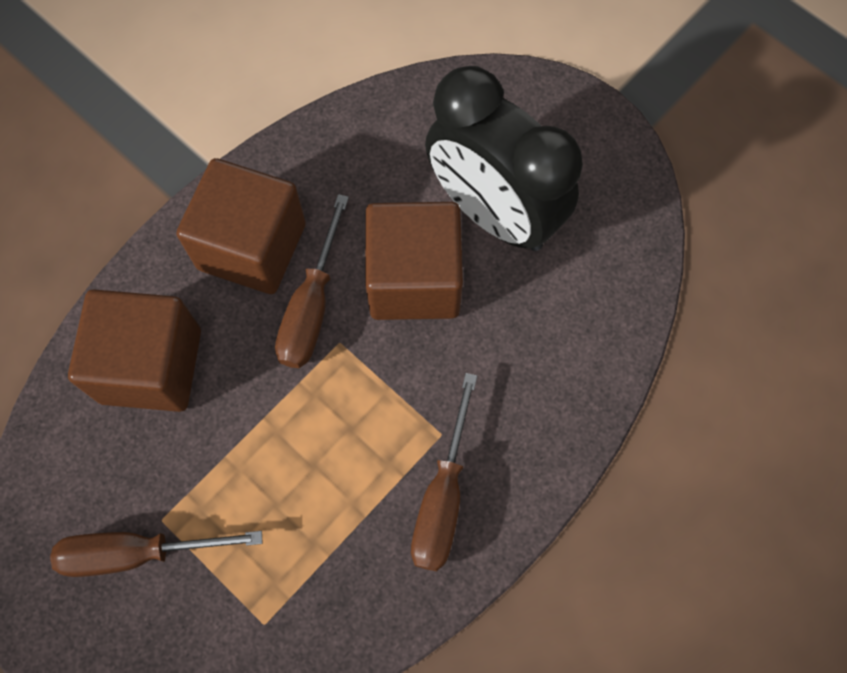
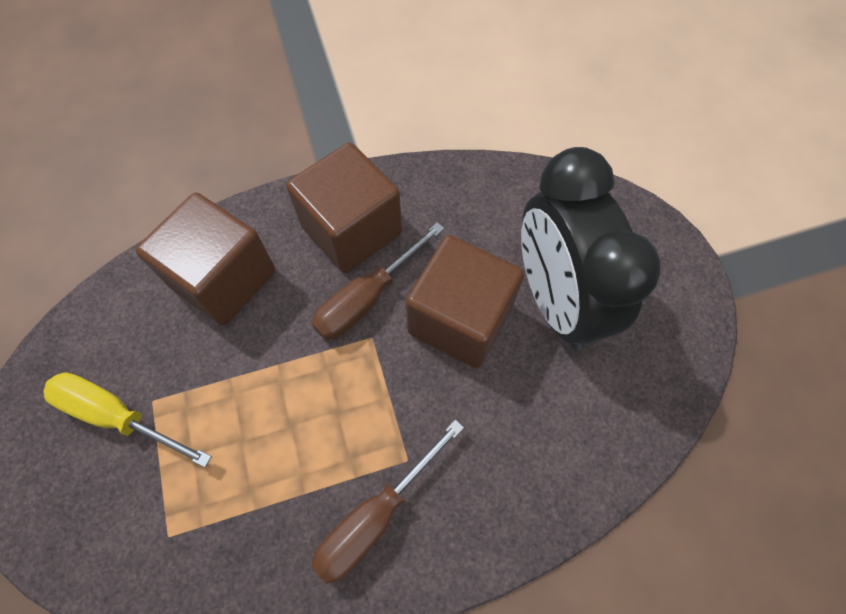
camera: 30 degrees right, 5 degrees down
brown screwdriver [50,531,263,577] -> yellow screwdriver [43,372,212,467]

